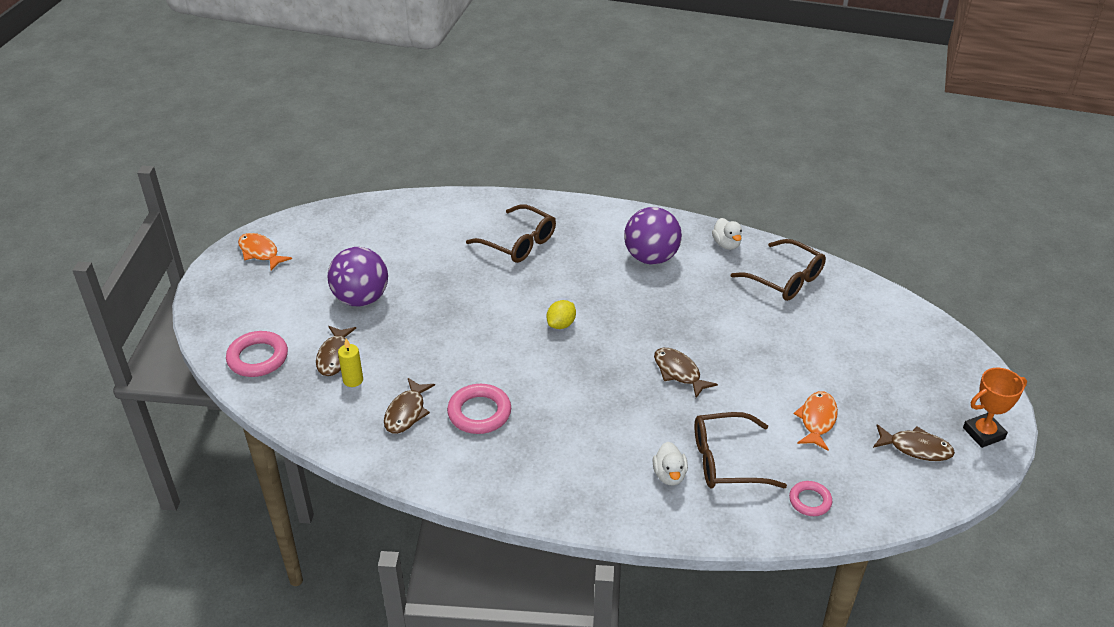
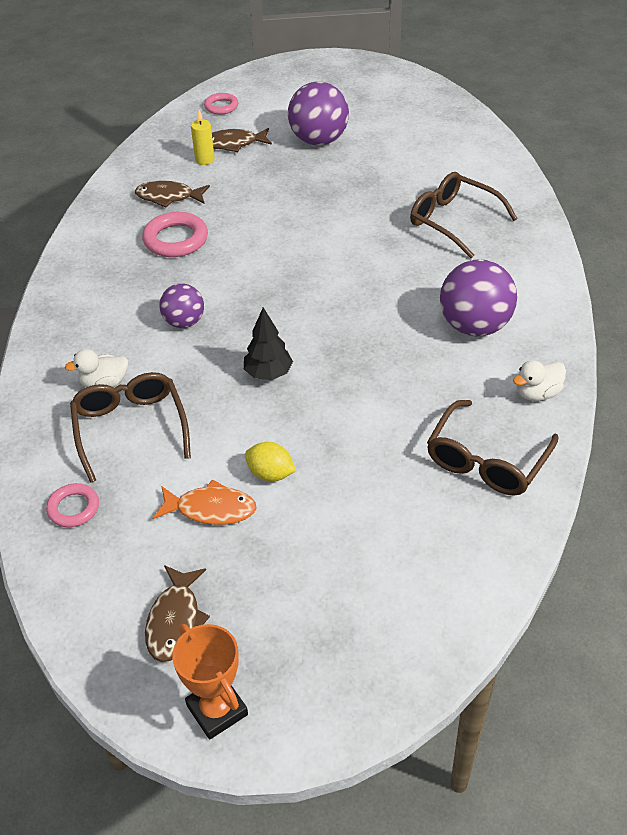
camera: 80 degrees right, 5 degrees up
pink ring [226,331,288,377] -> pink ring [204,93,238,115], size x0.62
orange fish [238,233,292,271] -> none
brown glasses [466,204,556,263] -> brown glasses turned 105 degrees clockwise [410,172,518,258]
yellow lemon [547,300,576,329] -> yellow lemon moved to [245,442,296,482]
brown fish [654,348,718,398] -> black tree [244,307,293,380]
none -> purple ball [159,283,204,328]

